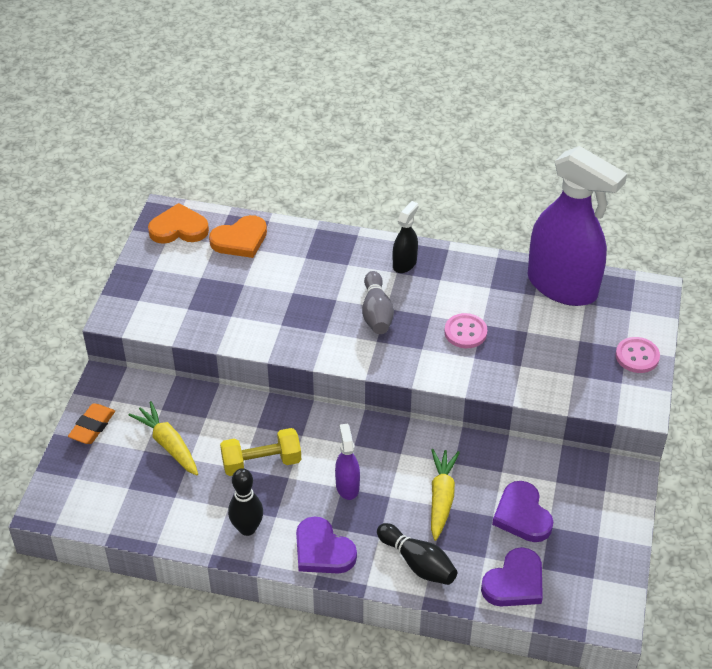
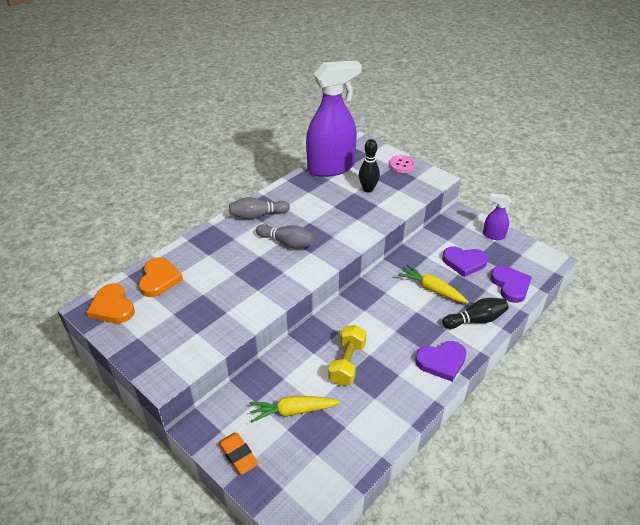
camera: 60 degrees left, 5 degrees down
orange heart [148,203,209,244] -> orange heart turned 60 degrees counterclockwise [87,284,135,323]
black bowling pin [228,468,263,536] -> black bowling pin moved to [359,139,380,193]
purple spray bottle [335,424,360,500] -> purple spray bottle moved to [483,193,511,240]
black spray bottle [393,201,419,273] -> grey bowling pin [229,197,290,219]
pink button [444,313,487,348] -> none

